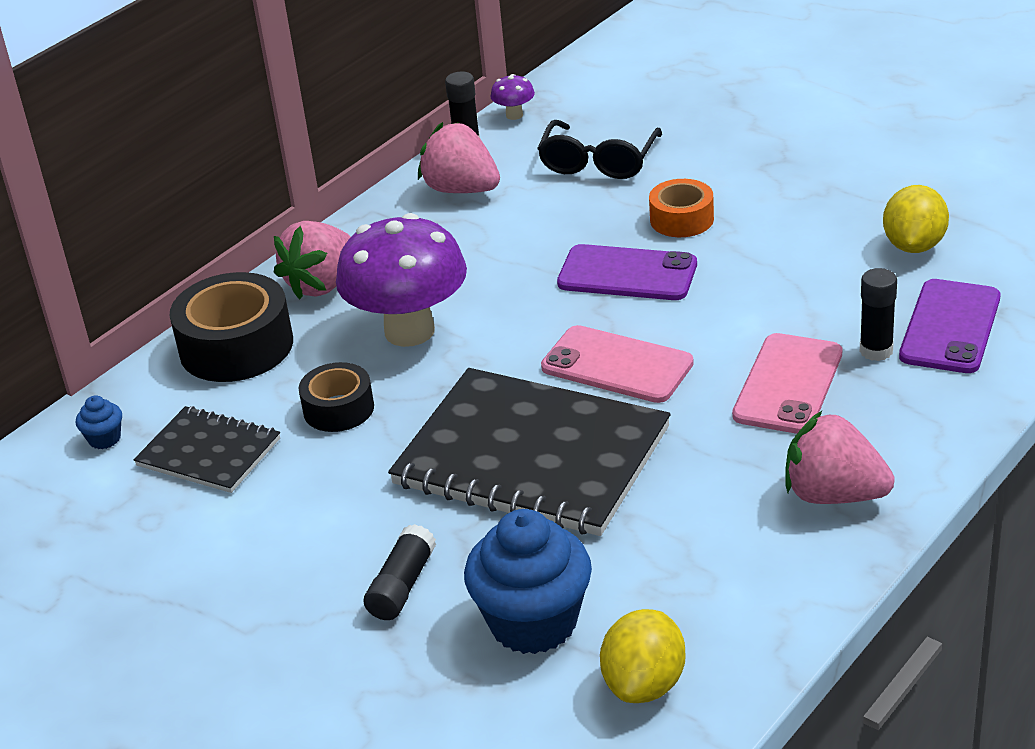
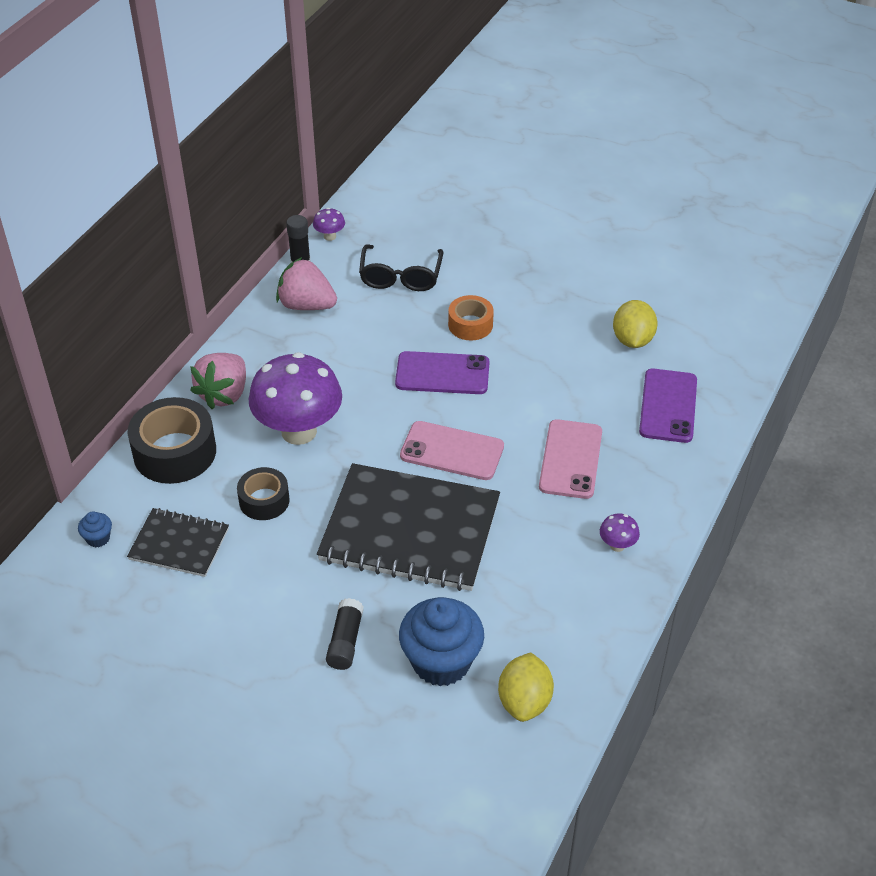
camera: 15 degrees left, 10 degrees up
pink strawberry [786,410,895,504] -> purple mushroom [600,513,640,552]
black glue stick [860,268,897,361] -> none

